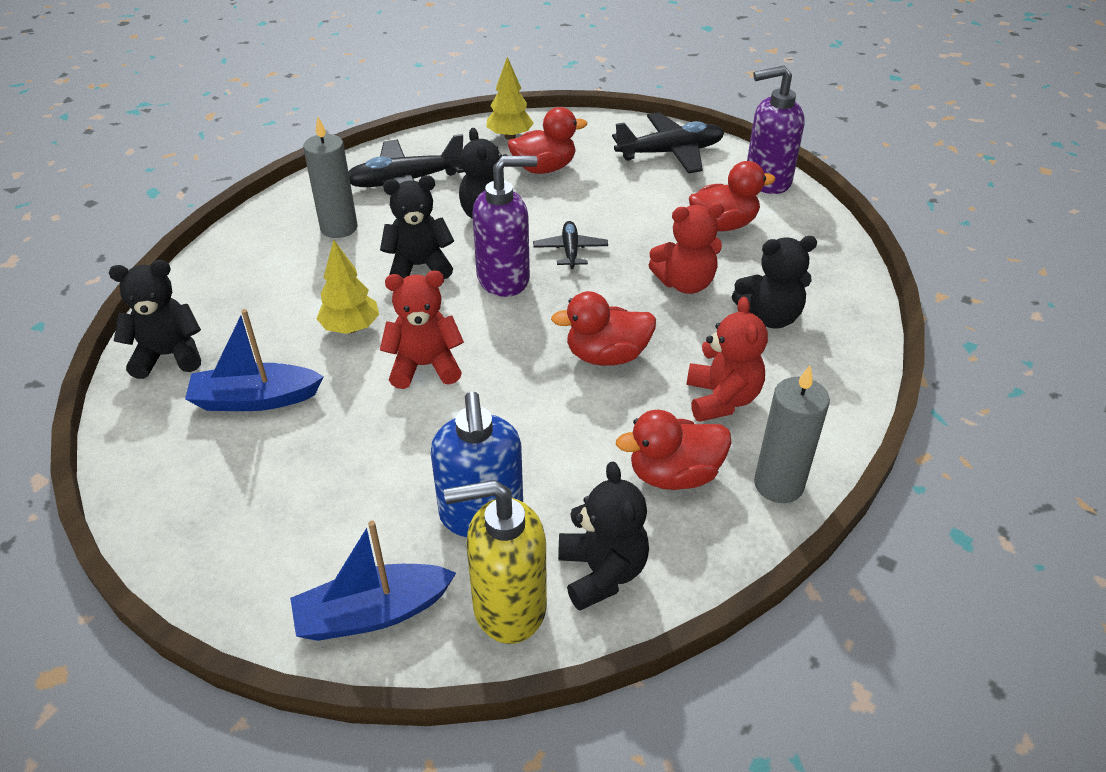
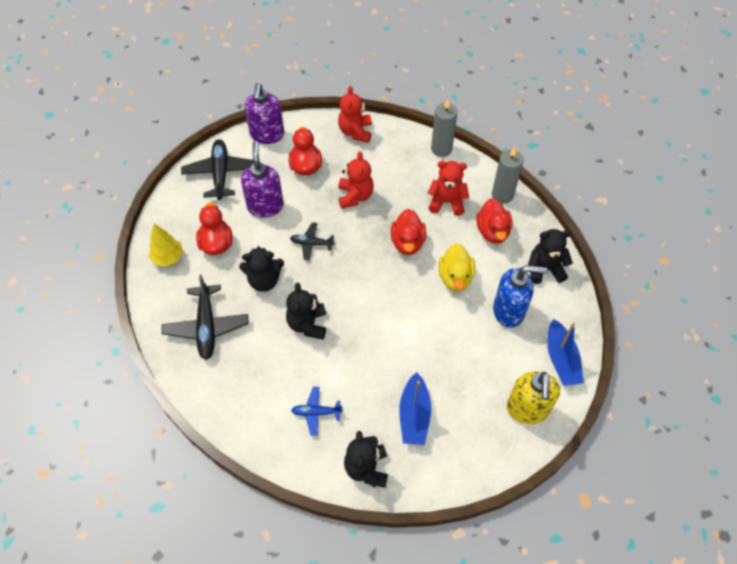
camera: 80 degrees left, 15 degrees up
grey candle [303,117,358,238] -> grey candle moved to [431,99,458,157]
yellow tree [317,239,379,334] -> none
red teddy bear [380,271,464,389] -> red teddy bear moved to [338,86,372,143]
yellow soap dispenser [444,480,547,644] -> yellow soap dispenser moved to [507,372,560,424]
purple soap dispenser [472,156,537,297] -> purple soap dispenser moved to [241,141,284,218]
black teddy bear [732,236,817,328] -> none
none -> blue plane [291,387,342,436]
none -> yellow duck [438,243,475,291]

